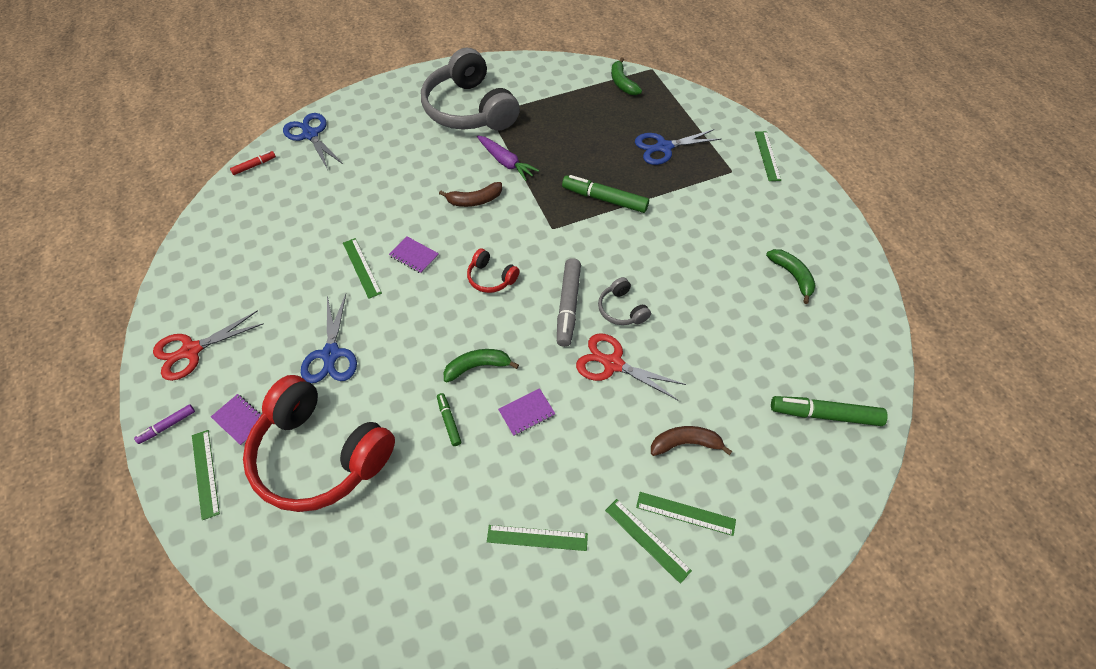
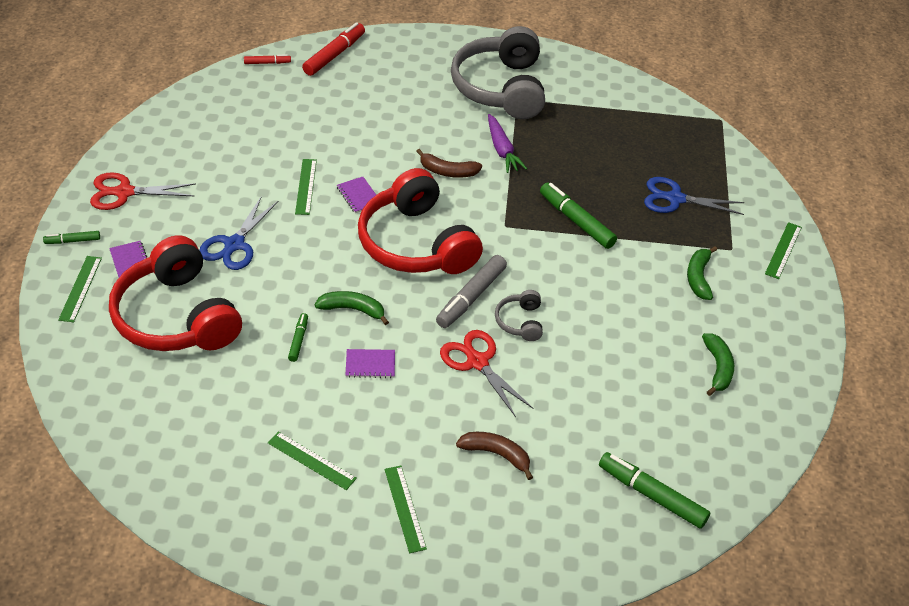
camera: 25 degrees right, 10 degrees down
purple marker [134,404,195,444] -> green marker [43,231,100,244]
blue scissors [283,113,343,170] -> red marker [302,22,365,76]
red headphones [467,249,520,293] -> red headphones [358,168,483,274], size x2.33
green banana [611,57,642,95] -> green banana moved to [687,246,717,300]
green ruler [636,492,736,536] -> none

